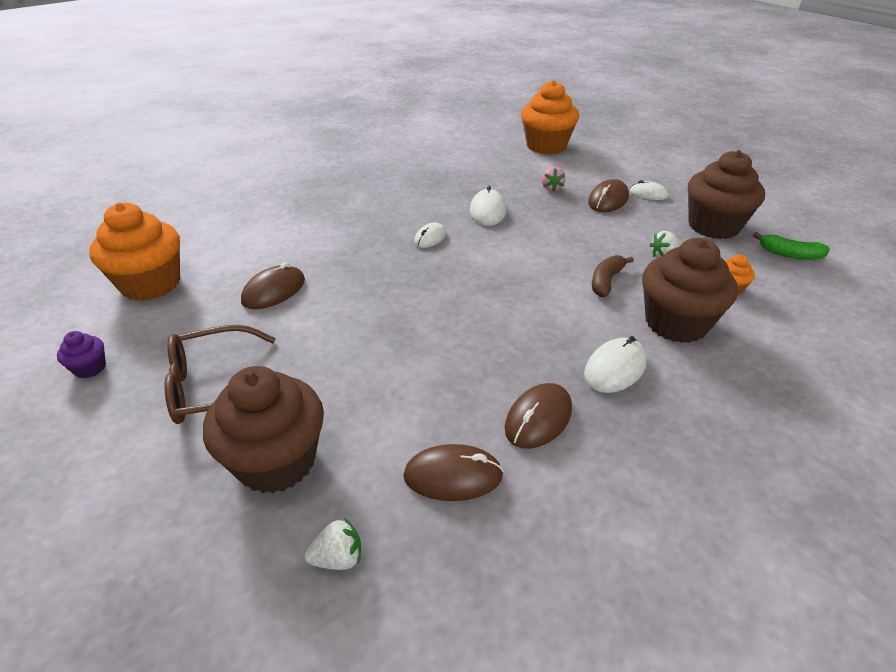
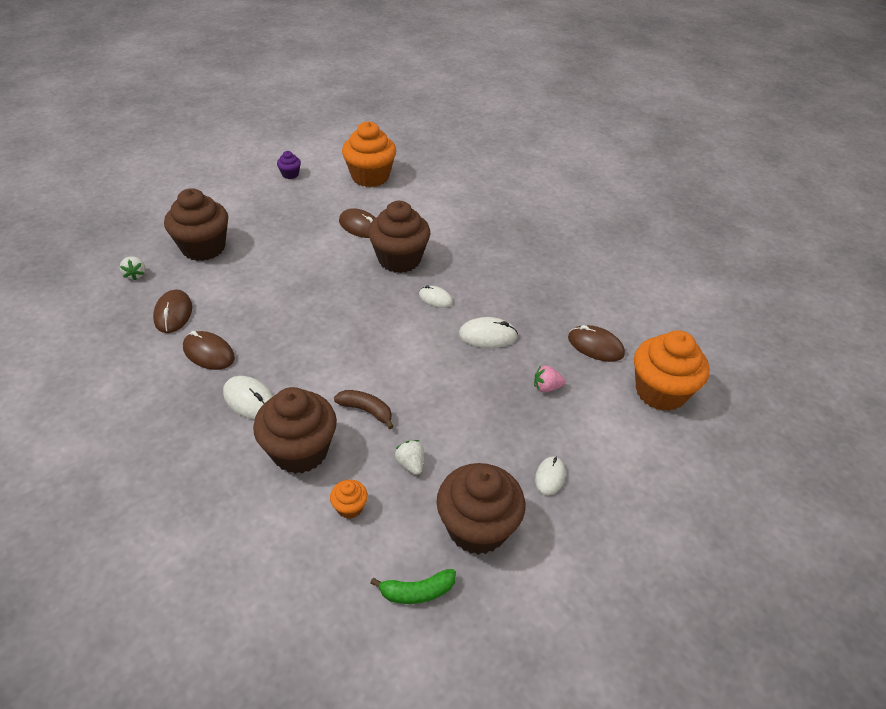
camera: 85 degrees right, 5 degrees up
brown glasses [165,325,276,424] -> none
brown mouse [588,179,629,212] -> brown mouse moved to [568,325,625,362]
green banana [753,232,830,260] -> green banana turned 120 degrees counterclockwise [370,569,456,604]
none -> brown cupcake [368,201,430,273]

